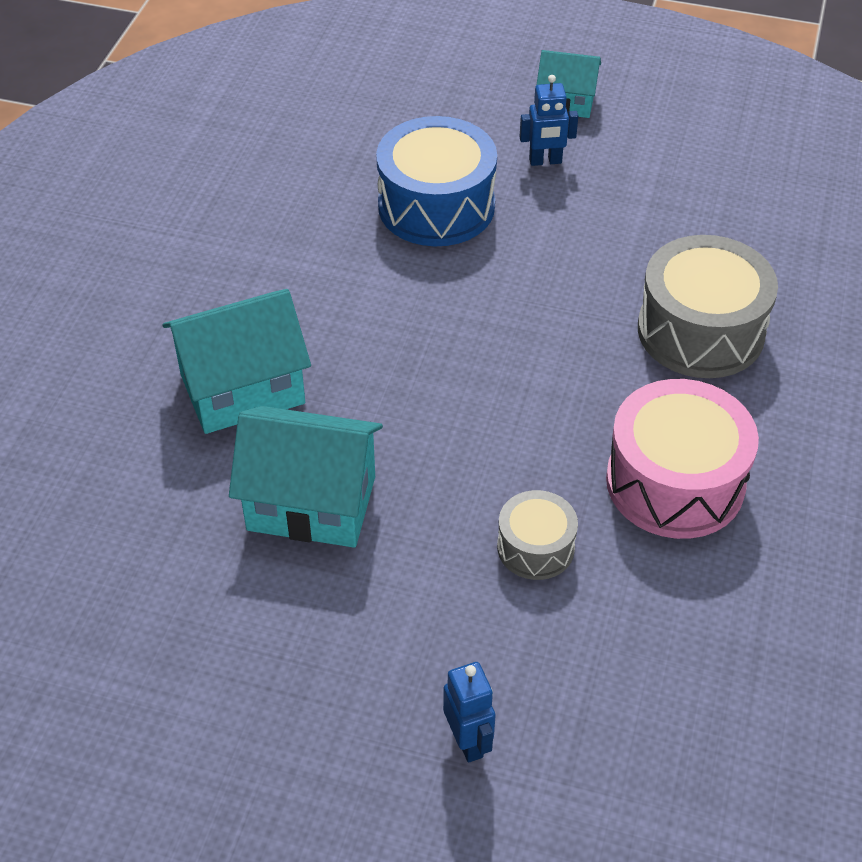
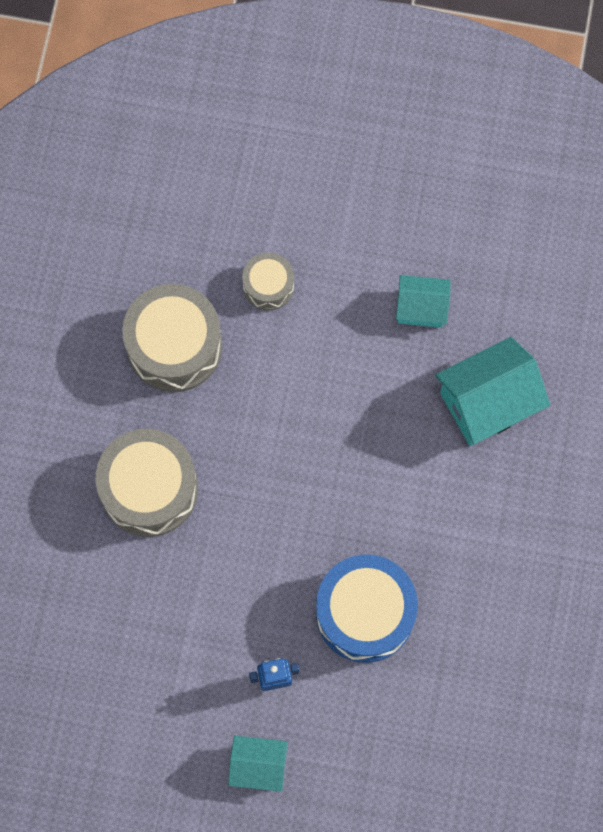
camera: 175 degrees right, 25 degrees up
turquoise house [229,406,383,548] -> turquoise house [396,275,450,328], size x0.59
blue robot [443,662,496,763] -> none
pink drum [606,379,759,539] -> grey drum [122,284,222,392]

